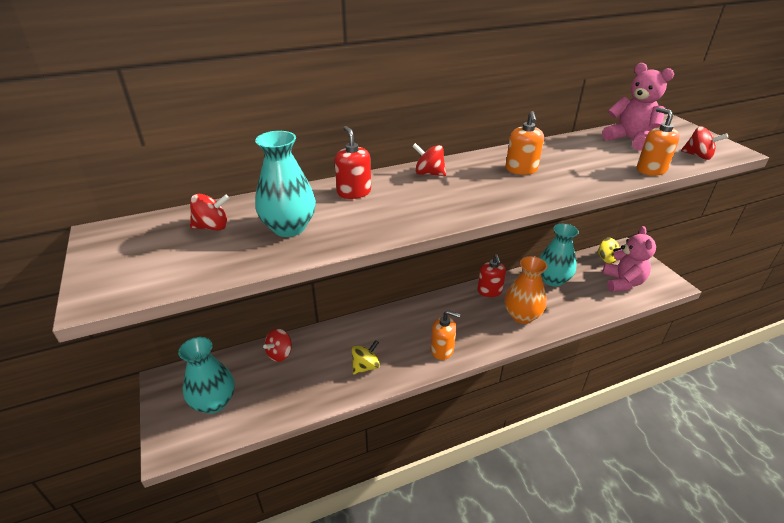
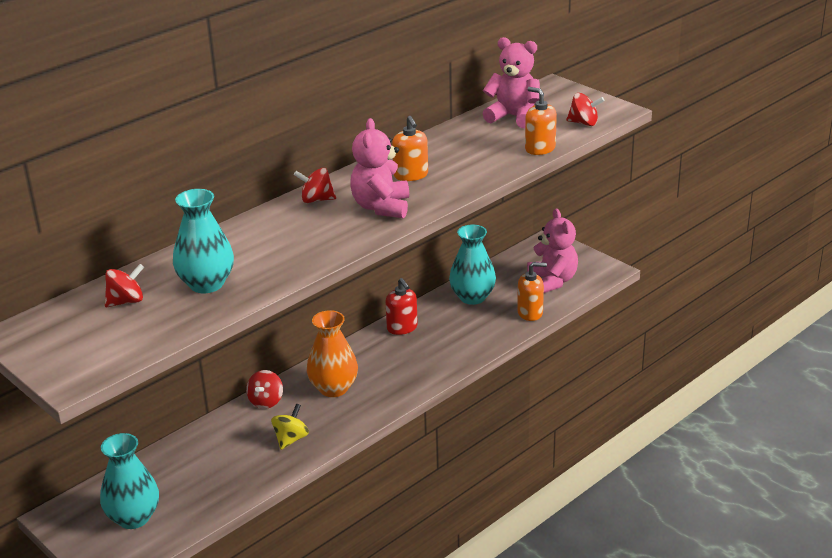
camera: 20 degrees left, 5 degrees down
red spinning top [263,329,292,362] -> red spinning top moved to [246,370,283,409]
red soap dispenser [335,126,371,199] -> none
orange soap dispenser [431,310,461,360] -> orange soap dispenser moved to [517,262,547,321]
orange vase [505,256,547,324] -> orange vase moved to [307,310,358,397]
yellow spinning top [597,238,621,264] -> none
none -> pink teddy bear [350,118,409,218]

